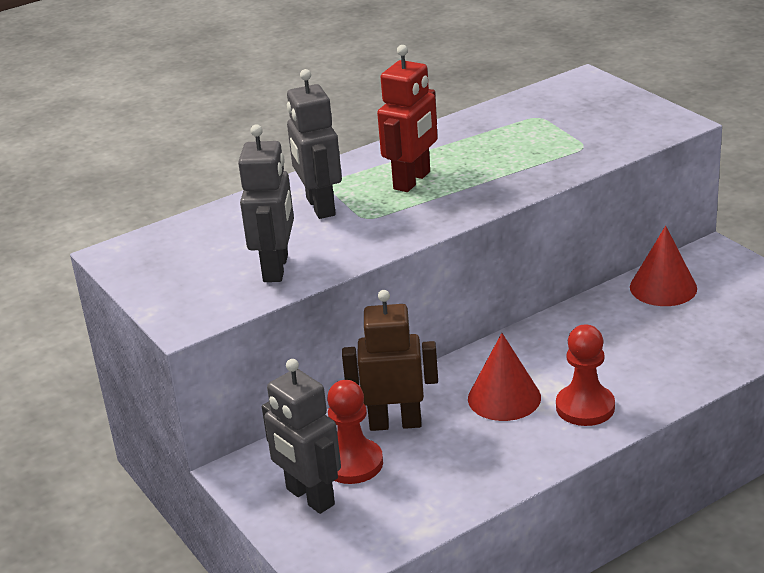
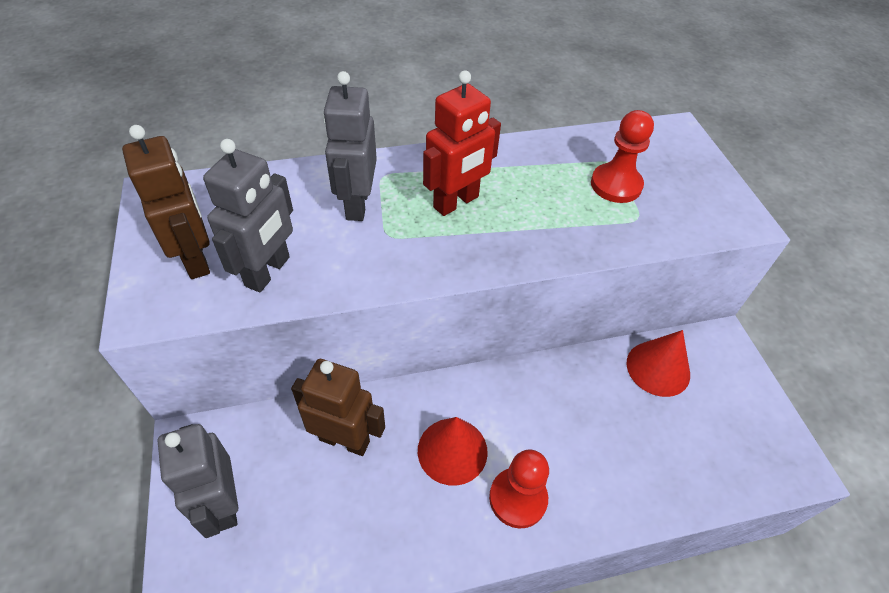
camera: 15 degrees right, 20 degrees up
red pawn [327,380,383,484] -> red pawn moved to [591,110,654,203]
none -> brown robot [122,125,210,279]

